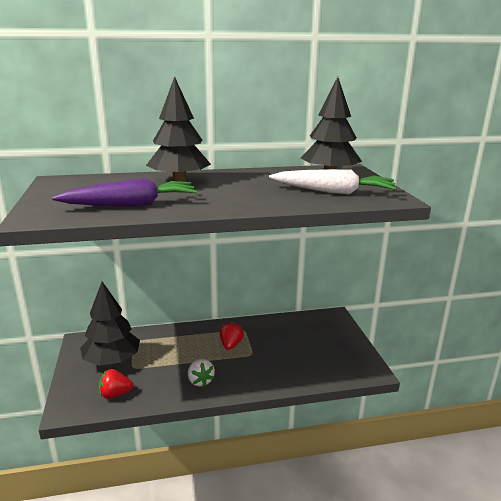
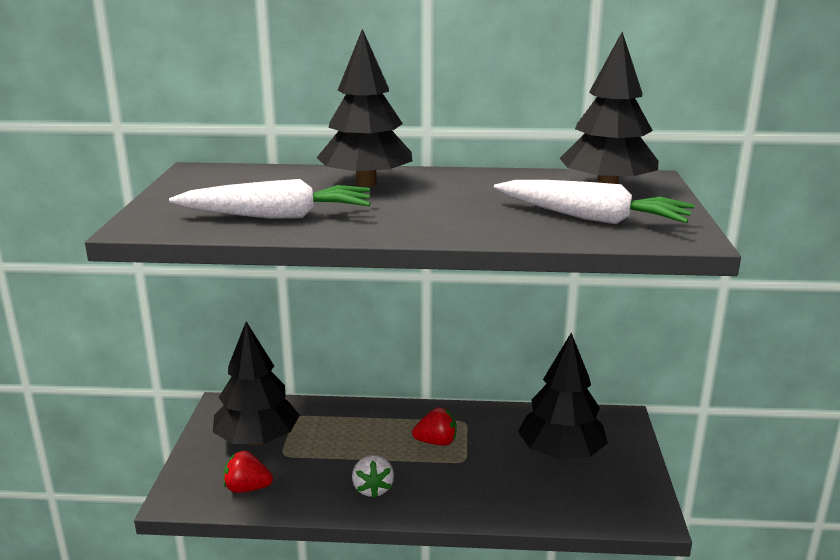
camera: 15 degrees right, 0 degrees up
purple carrot [52,178,197,207] -> white carrot [169,179,371,219]
red strawberry [220,322,244,350] -> red strawberry turned 60 degrees clockwise [412,407,457,446]
none -> black tree [518,333,608,459]

